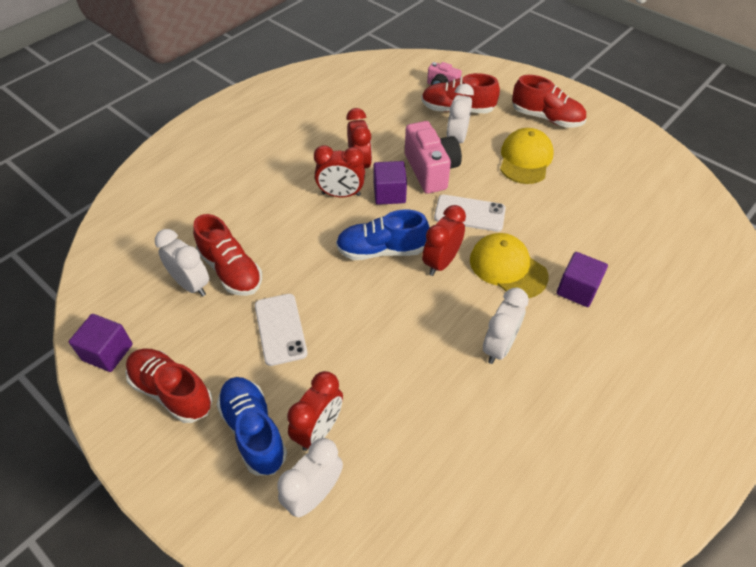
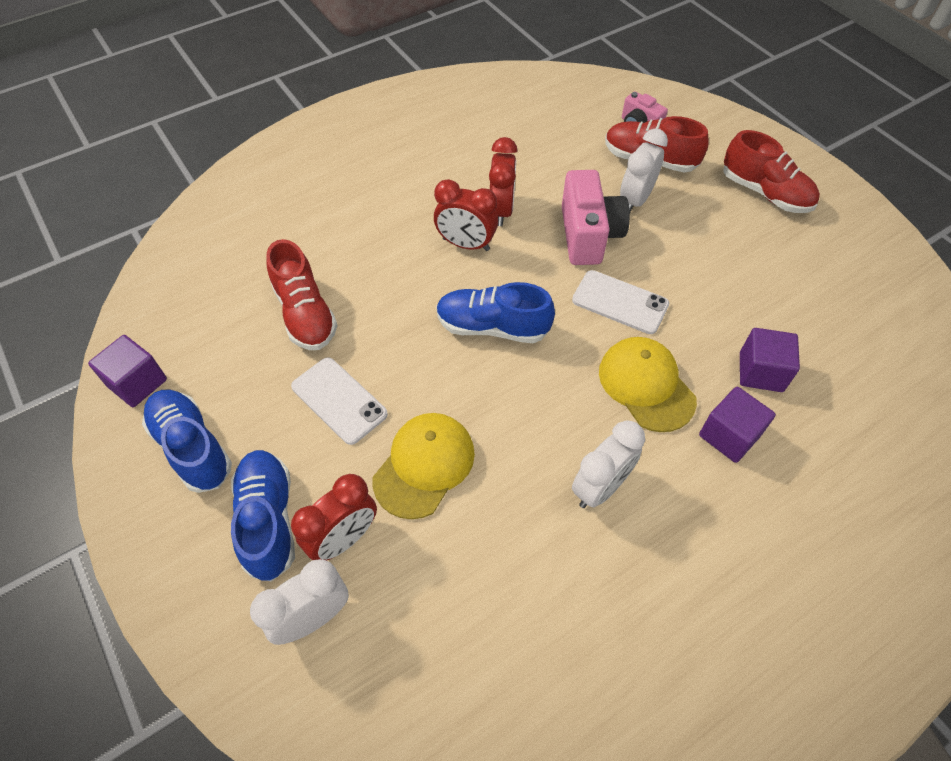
camera: 15 degrees right, 5 degrees up
red shoe [125,349,213,423] -> blue shoe [142,390,232,493]
white clock [155,229,209,297] -> none
white phone [255,294,308,366] -> white phone turned 45 degrees counterclockwise [291,357,388,445]
purple cube [373,161,407,205] -> purple cube moved to [740,328,800,392]
red clock [422,205,466,276] -> none
yellow cap [500,128,554,184] -> yellow cap moved to [372,413,475,519]

